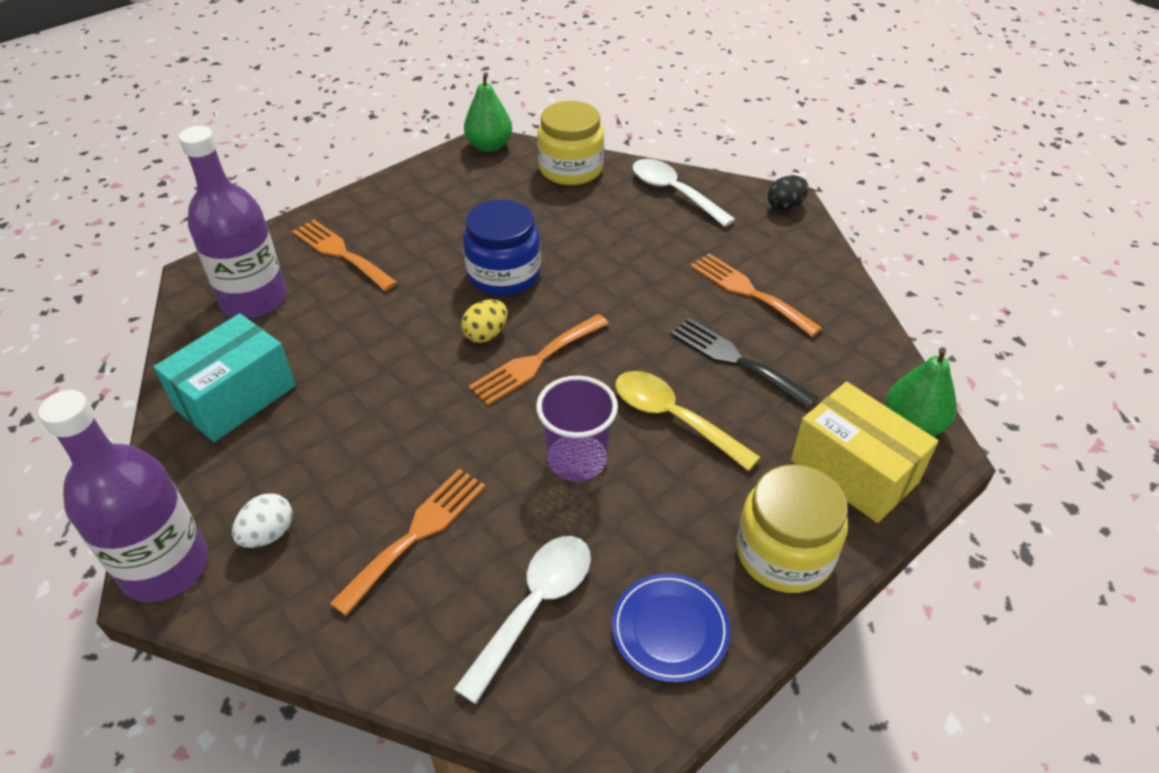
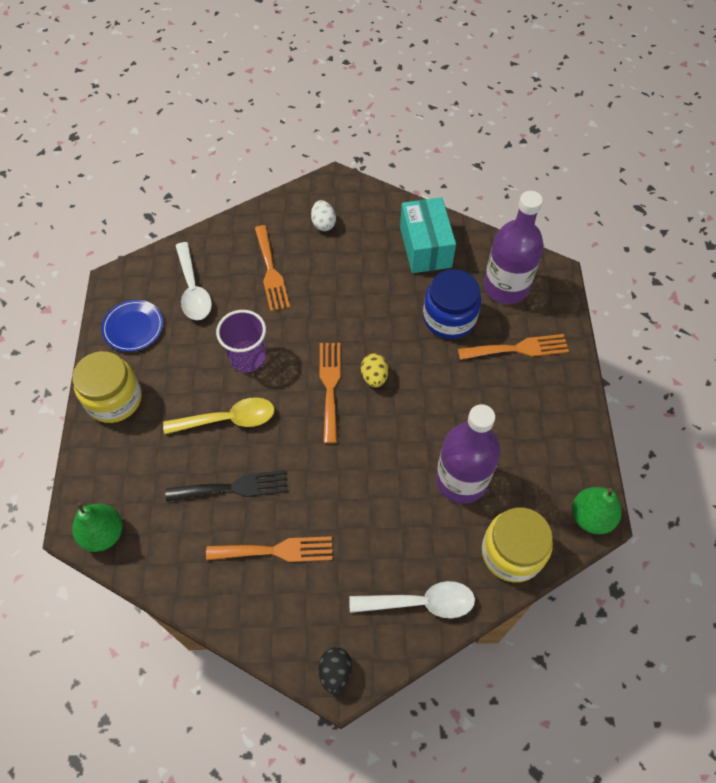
camera: 130 degrees right, 15 degrees up
purple bottle [38,390,208,602] -> purple bottle moved to [436,404,500,504]
blue jar [463,199,541,296] -> blue jar moved to [423,269,481,339]
yellow box [791,382,938,523] -> none

